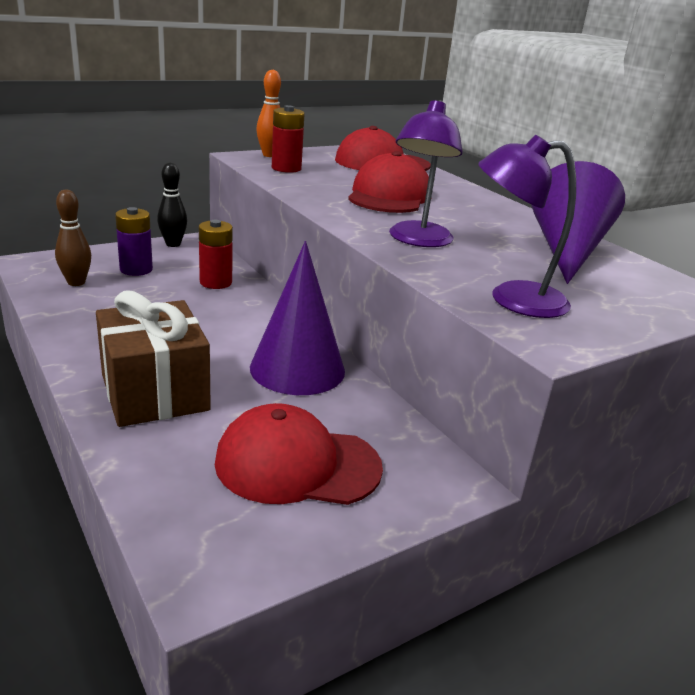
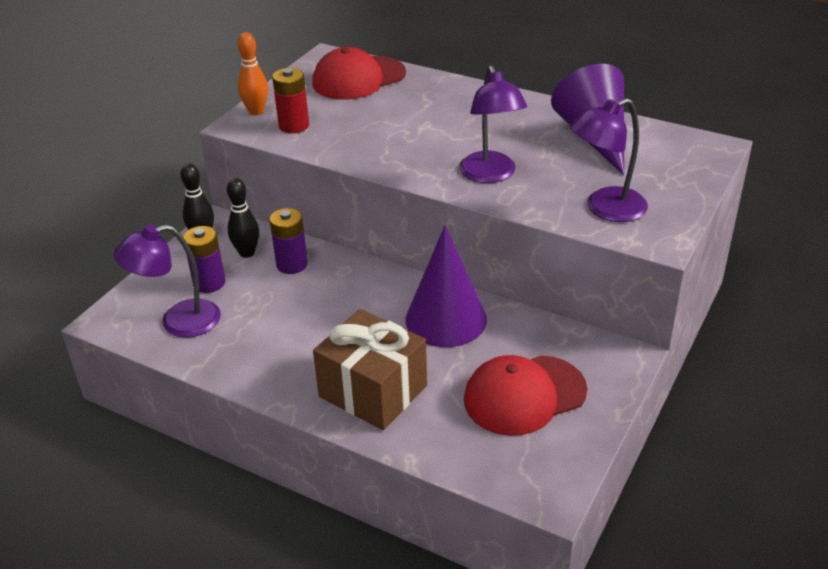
camera: 25 degrees left, 10 degrees up
brown bowling pin [55,190,91,286] -> purple lamp [114,225,221,337]
red battery [199,220,233,289] -> purple battery [270,208,308,274]
red cap [348,151,429,213] -> none
none -> black bowling pin [227,178,259,258]

